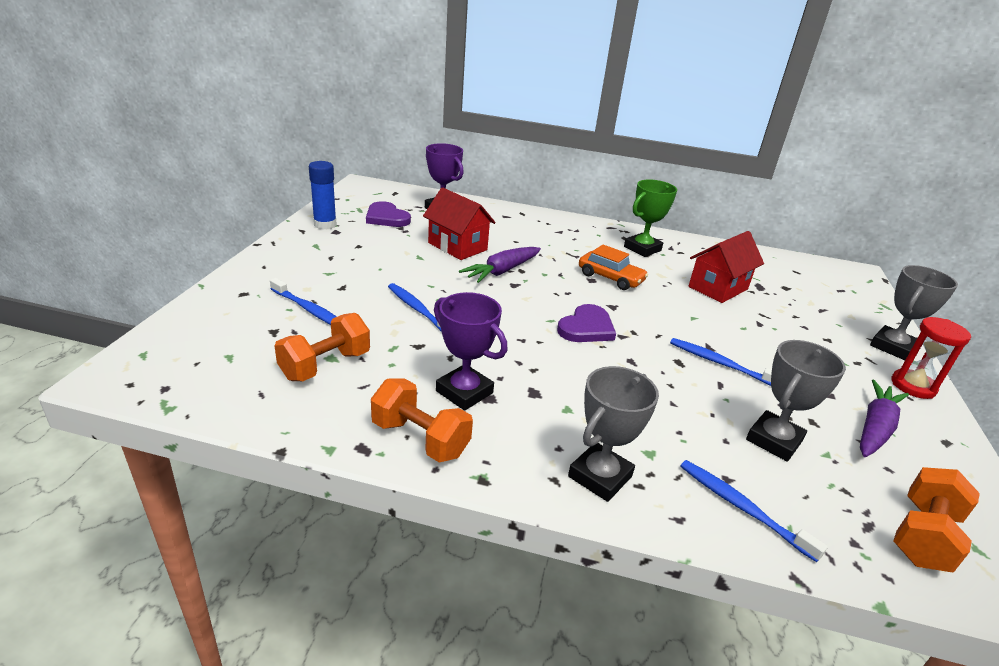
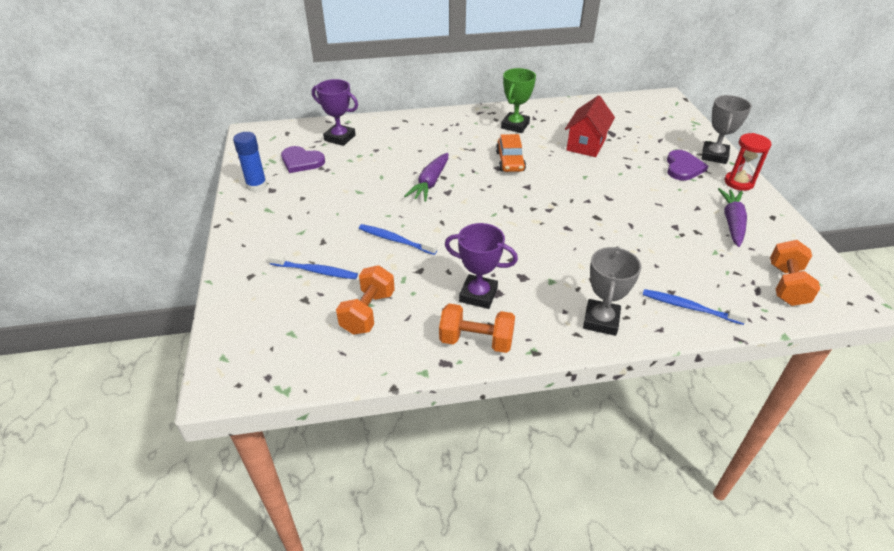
camera: 20 degrees left, 10 degrees up
red house [423,188,496,260] -> none
purple heart [557,304,616,342] -> purple heart moved to [667,150,708,181]
orange car [579,245,648,290] -> orange car turned 75 degrees clockwise [496,134,526,172]
blue toothbrush [670,338,772,386] -> none
grey trophy [746,340,846,462] -> none

